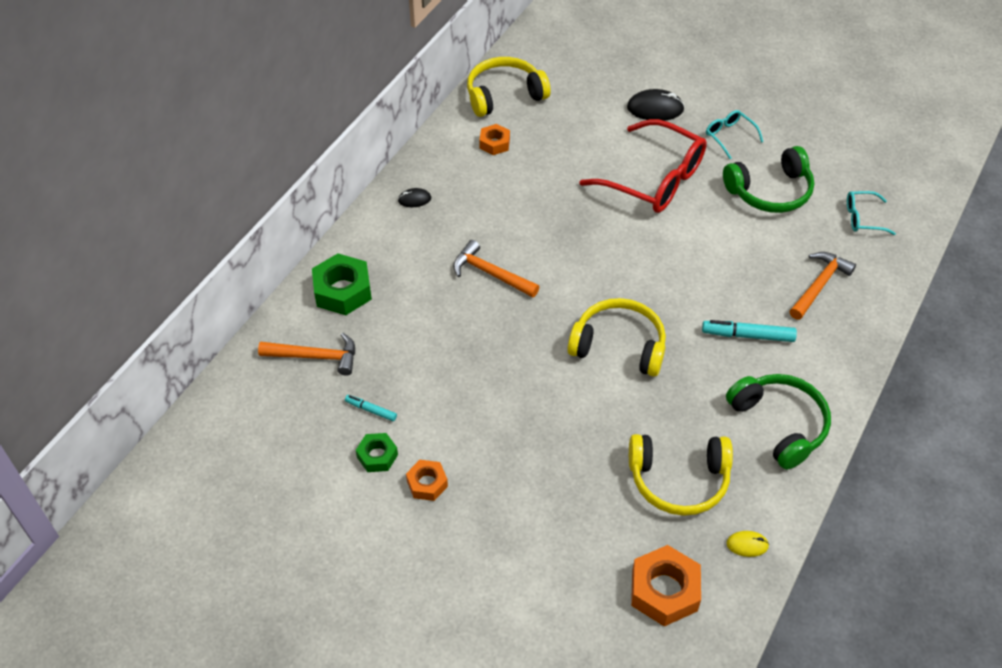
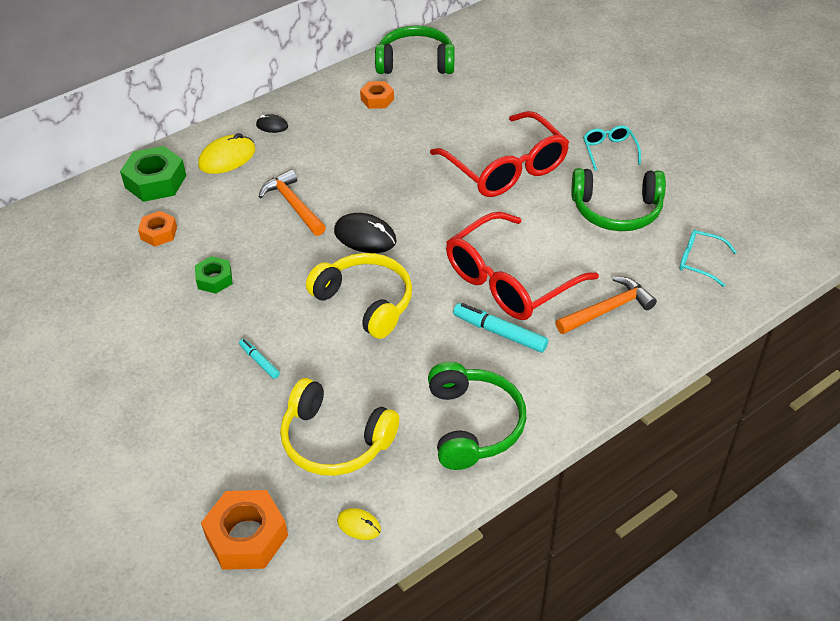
camera: 25 degrees right, 5 degrees down
orange hammer [258,333,355,376] -> none
turquoise marker [345,395,397,421] -> turquoise marker moved to [239,339,280,379]
green nut [356,433,398,472] -> green nut moved to [195,256,233,294]
orange nut [406,460,448,501] -> orange nut moved to [138,211,177,247]
yellow headphones [467,57,551,117] -> green headphones [375,25,454,74]
black mouse [627,89,685,121] -> black mouse moved to [334,213,397,253]
none -> yellow mouse [198,133,255,174]
none -> red glasses [446,212,599,320]

